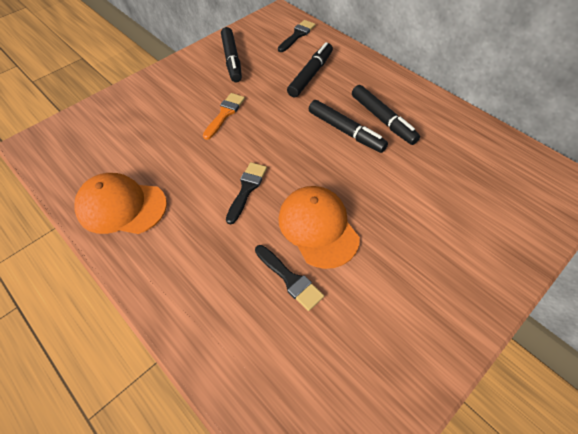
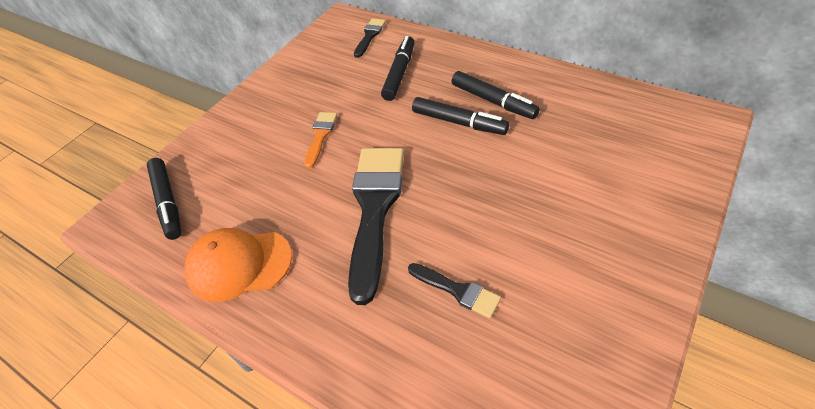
camera: 10 degrees left, 5 degrees down
black marker [221,27,242,82] -> black marker moved to [147,158,182,240]
black brush [226,162,267,225] -> black brush [348,148,404,305], size x2.13
orange cap [278,186,360,269] -> none

